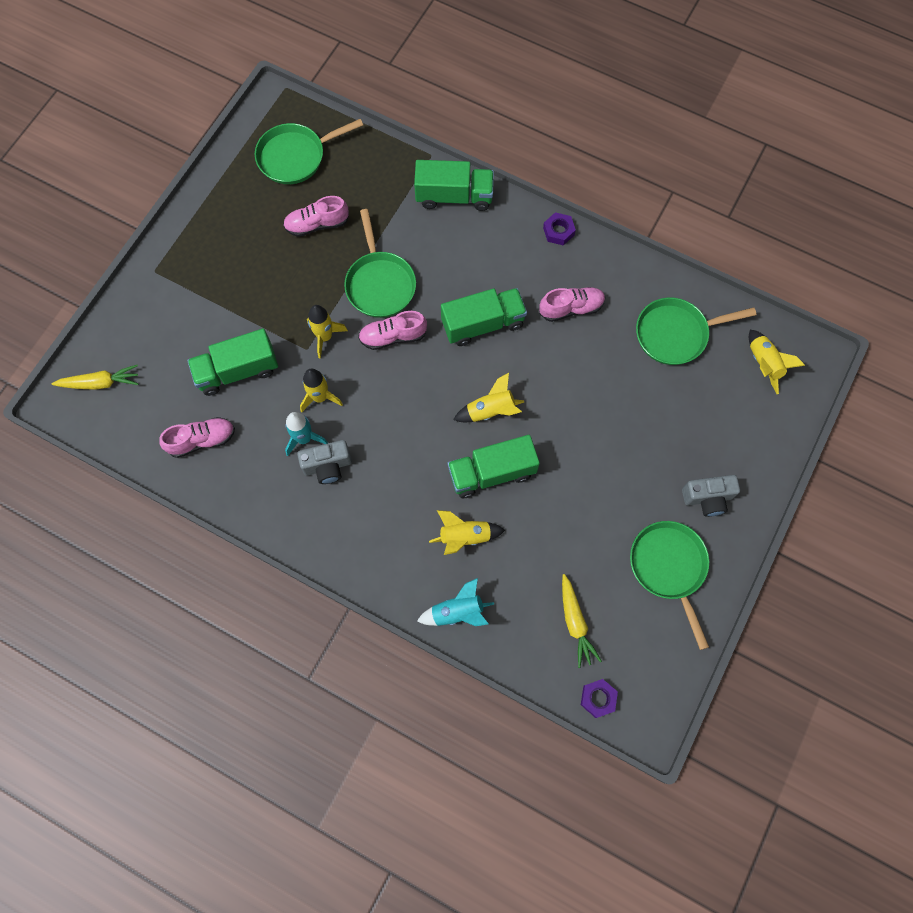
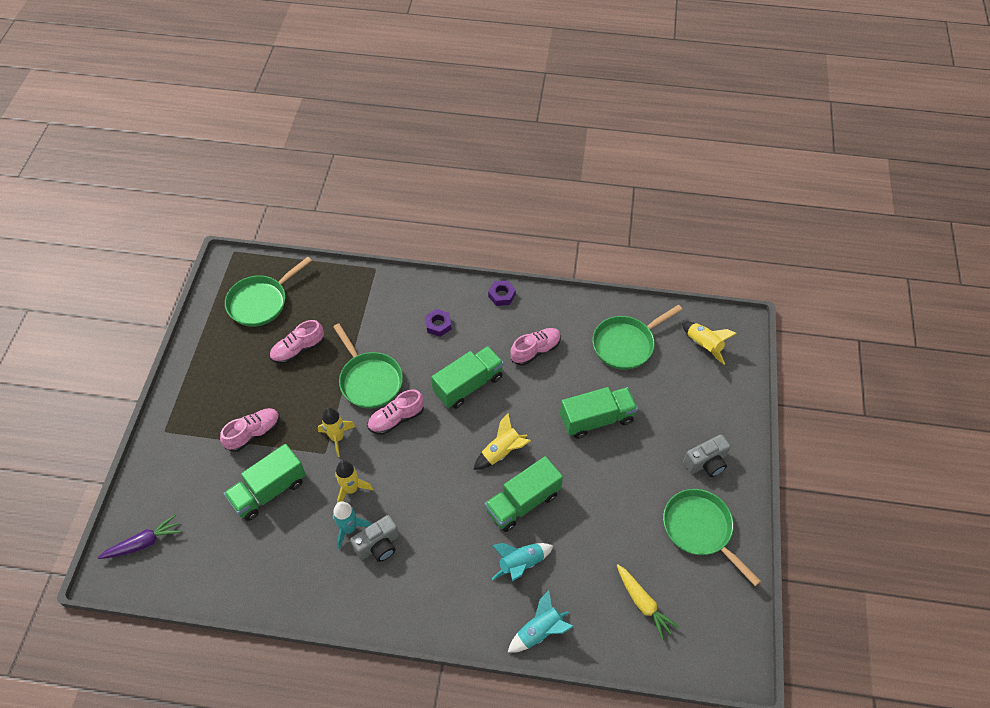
camera: 20 degrees left, 15 degrees down
yellow carrot [51,365,139,390] -> purple carrot [98,515,182,559]
pink shoe [159,417,235,458] -> pink shoe moved to [220,408,280,452]
green truck [414,160,494,211] -> green truck moved to [560,387,638,439]
yellow rocket [429,510,505,555] -> turquoise rocket [492,543,553,581]
purple nut [581,679,618,718] -> purple nut moved to [425,309,451,337]

